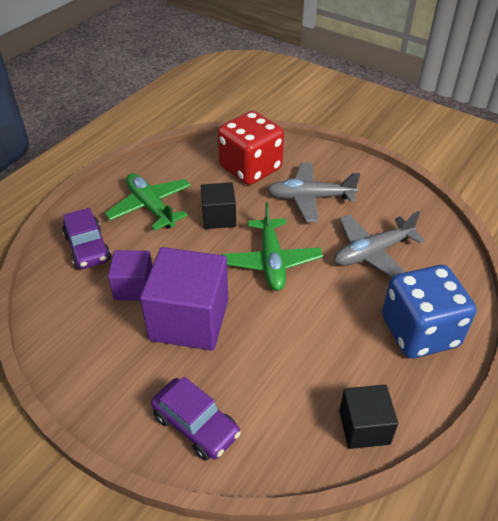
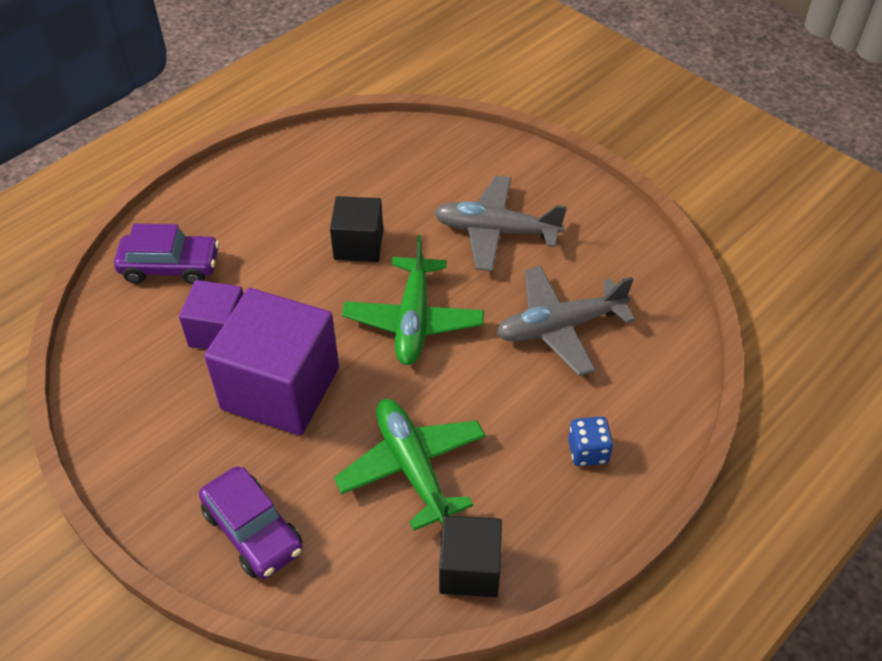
camera: 10 degrees right, 5 degrees up
purple car [62,208,111,269] -> purple car turned 75 degrees counterclockwise [114,224,219,284]
green plane [105,173,191,231] -> green plane moved to [334,399,486,531]
red dice [218,111,284,185] -> none
blue dice [382,265,477,358] -> blue dice [568,416,613,466], size x0.41

